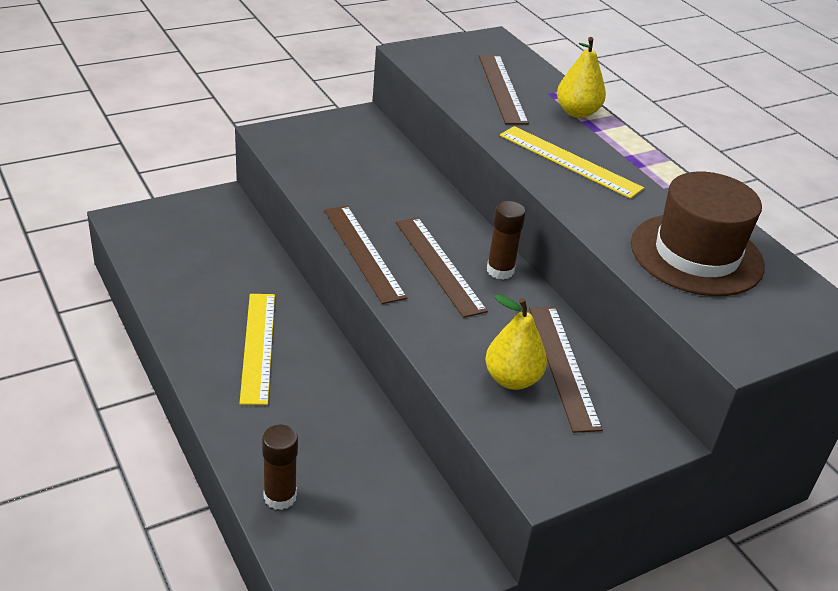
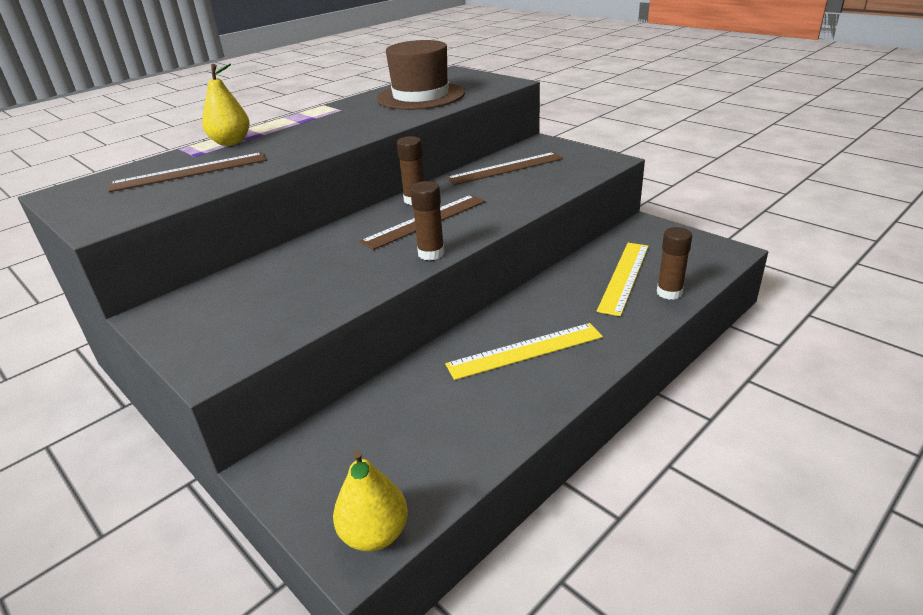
camera: 100 degrees left, 5 degrees down
brown ruler [324,206,407,304] -> brown glue stick [410,181,445,261]
yellow pear [485,294,547,390] -> yellow pear moved to [333,450,408,552]
yellow ruler [500,126,644,199] -> yellow ruler moved to [597,243,649,316]

